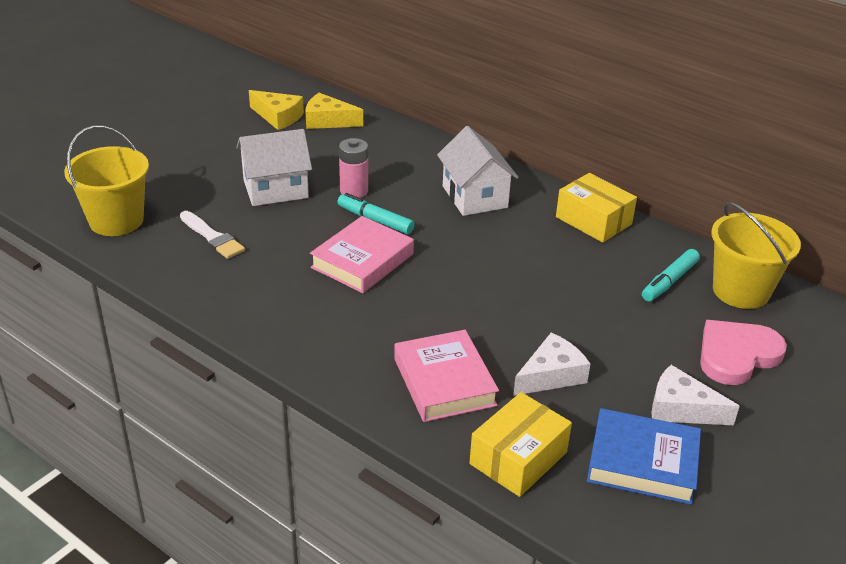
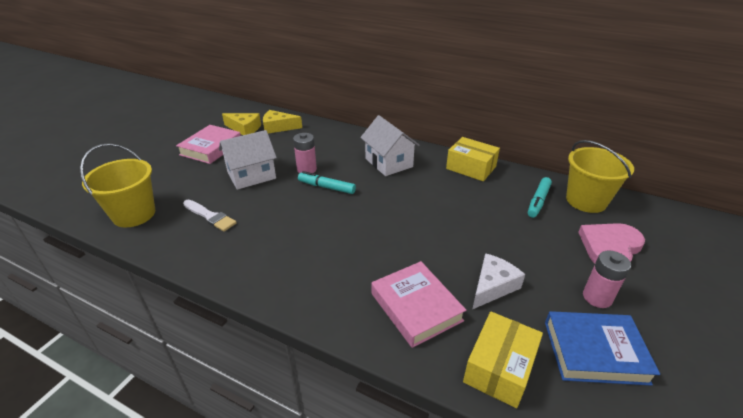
camera: 10 degrees left, 0 degrees up
pink book [310,216,414,293] -> pink book moved to [176,125,241,164]
white cheese [651,365,740,425] -> pink battery [583,250,631,308]

